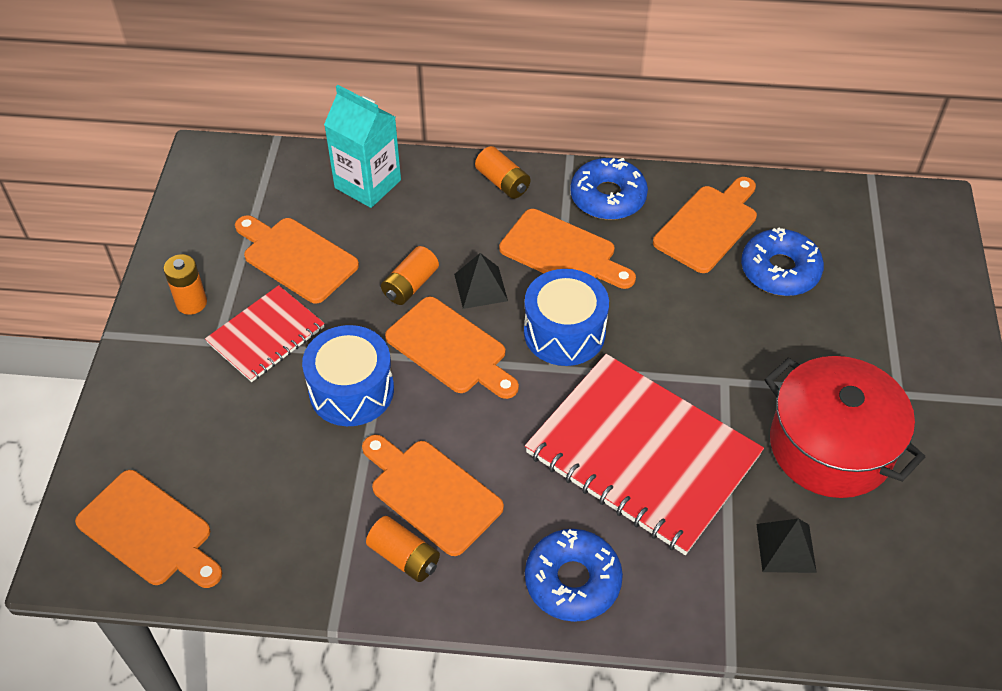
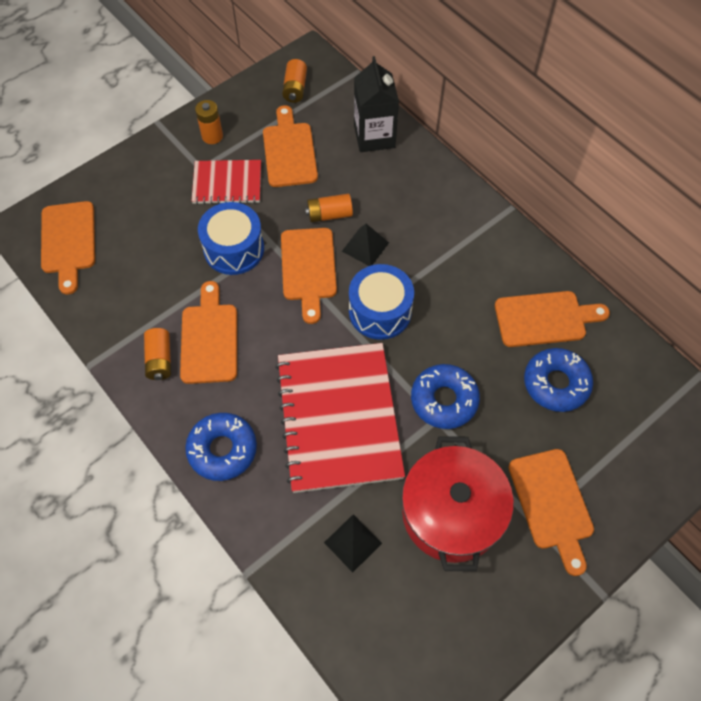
camera: 45 degrees right, 10 degrees up
turquoise carton [324,85,401,208] -> black carton [354,56,399,152]
orange battery [475,146,531,199] -> orange battery moved to [282,59,307,103]
orange cutting board [499,209,636,289] -> orange cutting board moved to [509,449,594,576]
blue donut [570,158,648,220] -> blue donut moved to [411,364,480,429]

